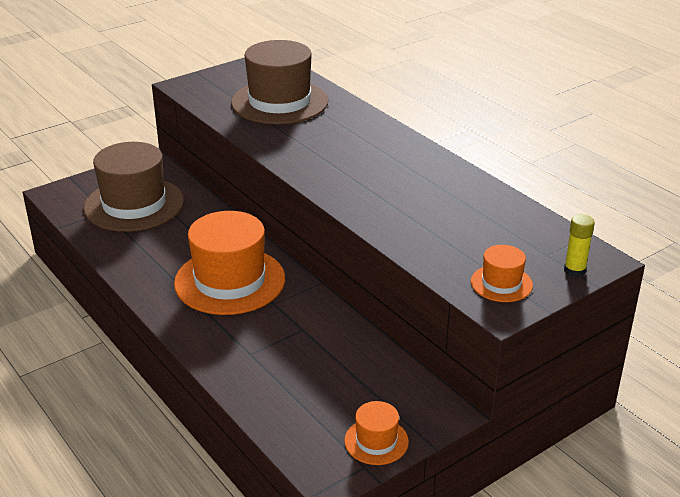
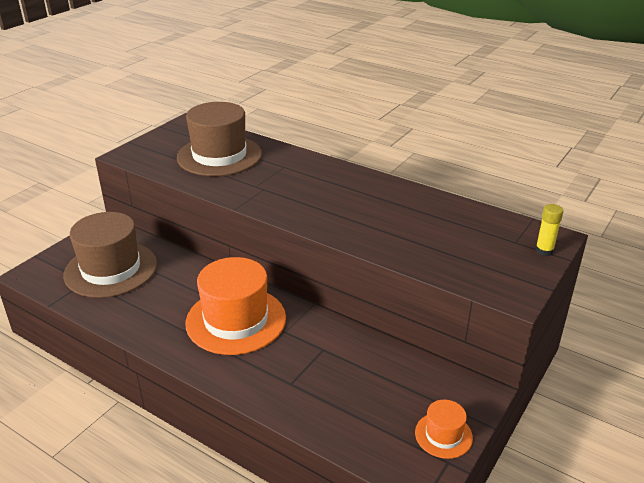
camera: 20 degrees left, 0 degrees up
orange hat [471,245,533,302] -> none

